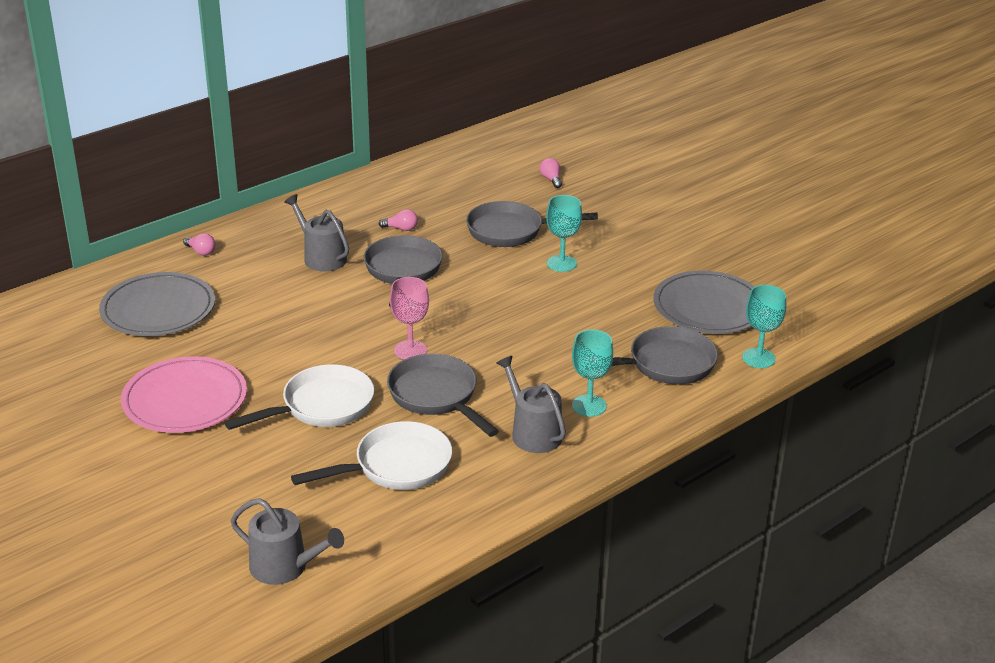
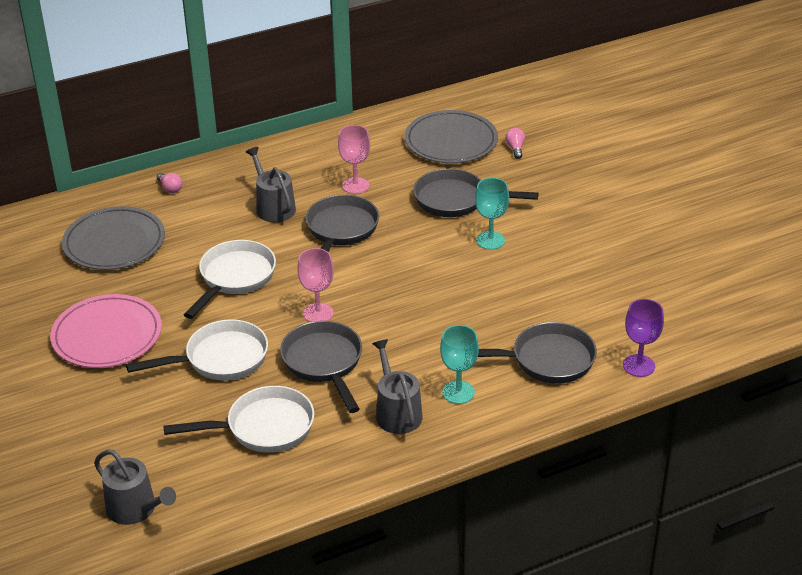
camera: 15 degrees right, 5 degrees up
pink light bulb [379,209,418,231] -> pink goblet [338,125,370,194]
grey plate [653,271,755,334] -> grey plate moved to [405,110,498,163]
turquoise goblet [742,285,786,368] -> purple goblet [623,299,664,377]
none -> white pan [184,240,276,319]

